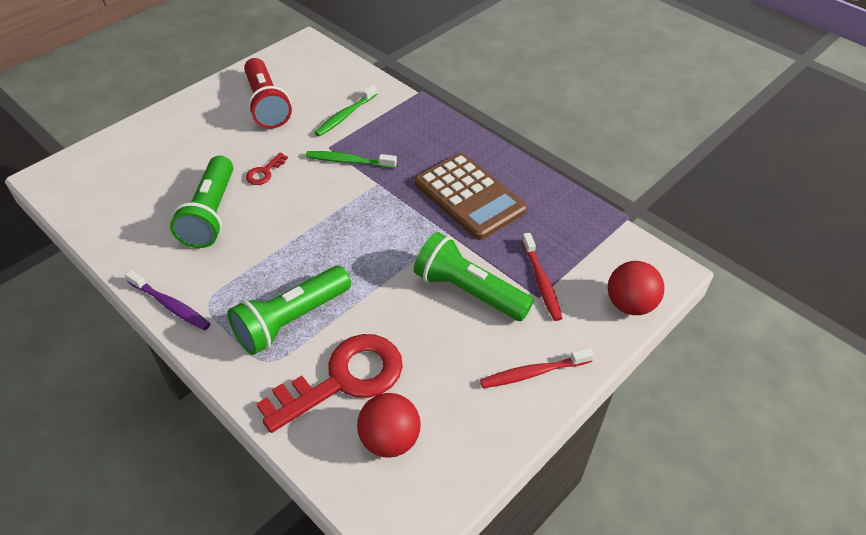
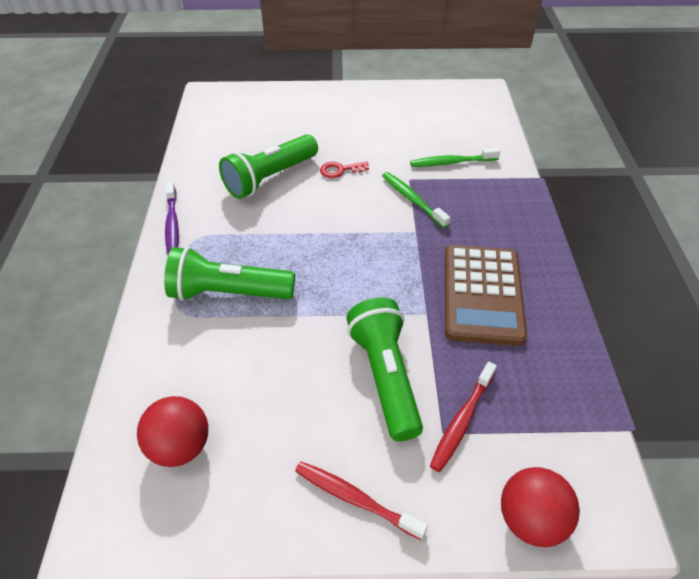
camera: 45 degrees right, 0 degrees up
red flashlight [244,58,292,129] -> none
red key [256,334,403,433] -> none

